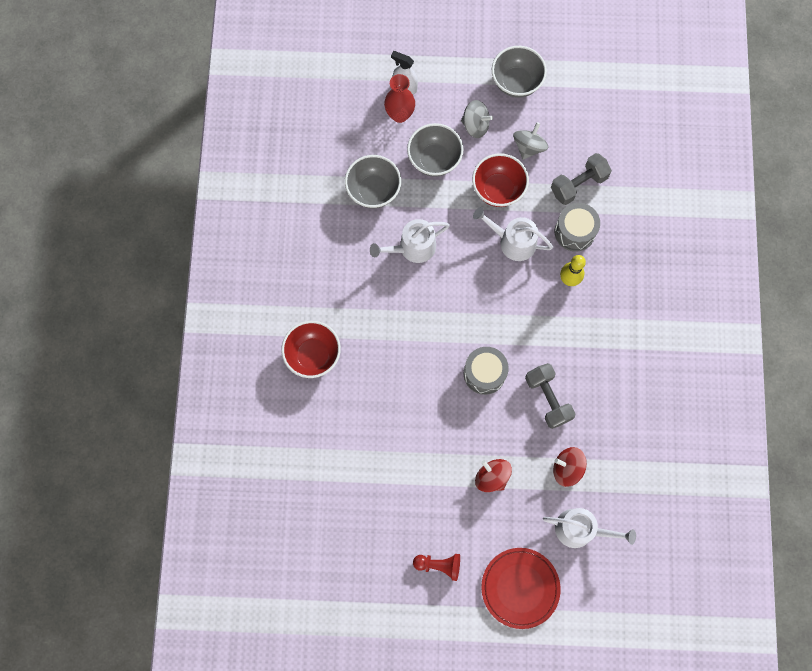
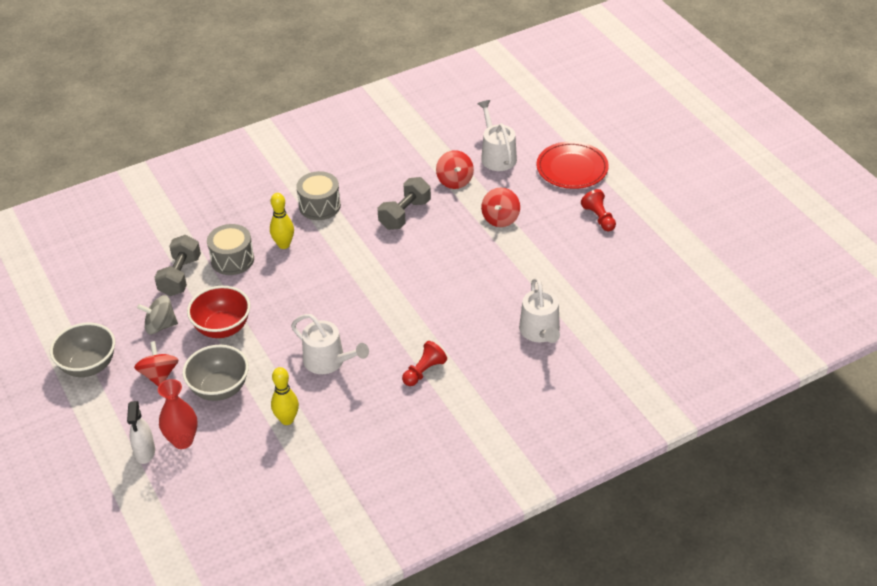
camera: 120 degrees left, 30 degrees down
red bowl [281,321,341,378] -> none
grey bowl [345,155,401,208] -> yellow bowling pin [271,367,299,425]
grey spinning top [461,100,493,138] -> red spinning top [134,341,178,386]
grey drum [464,347,509,395] -> grey drum moved to [296,171,341,220]
white watering can [473,207,553,261] -> white watering can moved to [519,278,560,343]
grey dumbbell [551,153,612,205] -> grey dumbbell turned 75 degrees clockwise [154,235,201,296]
none -> red pawn [402,341,447,386]

